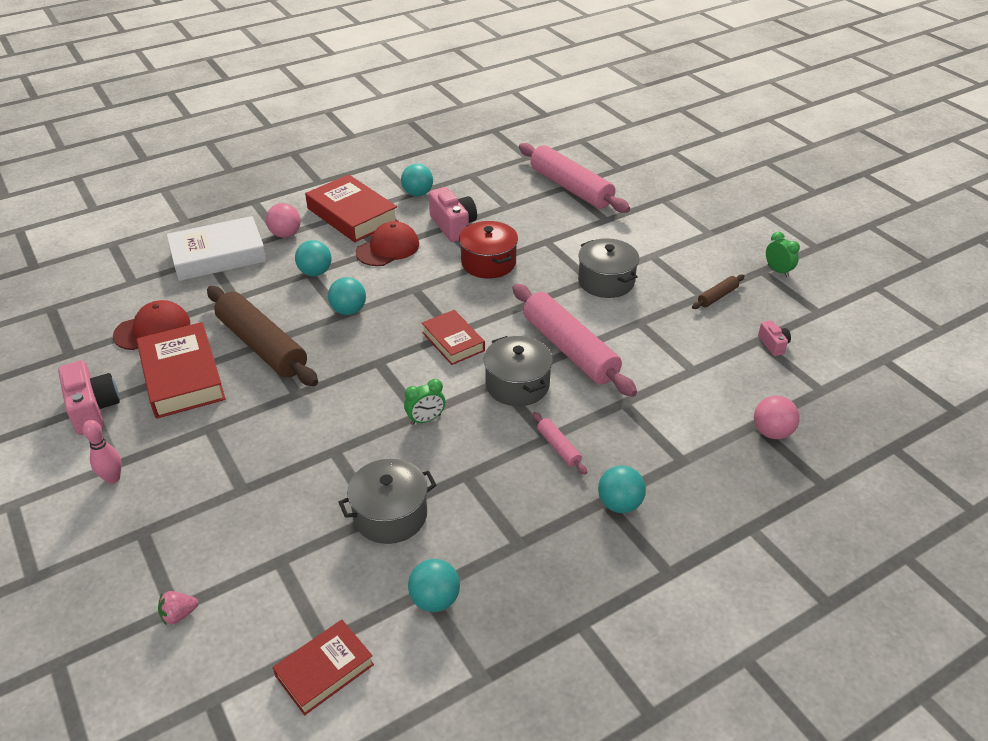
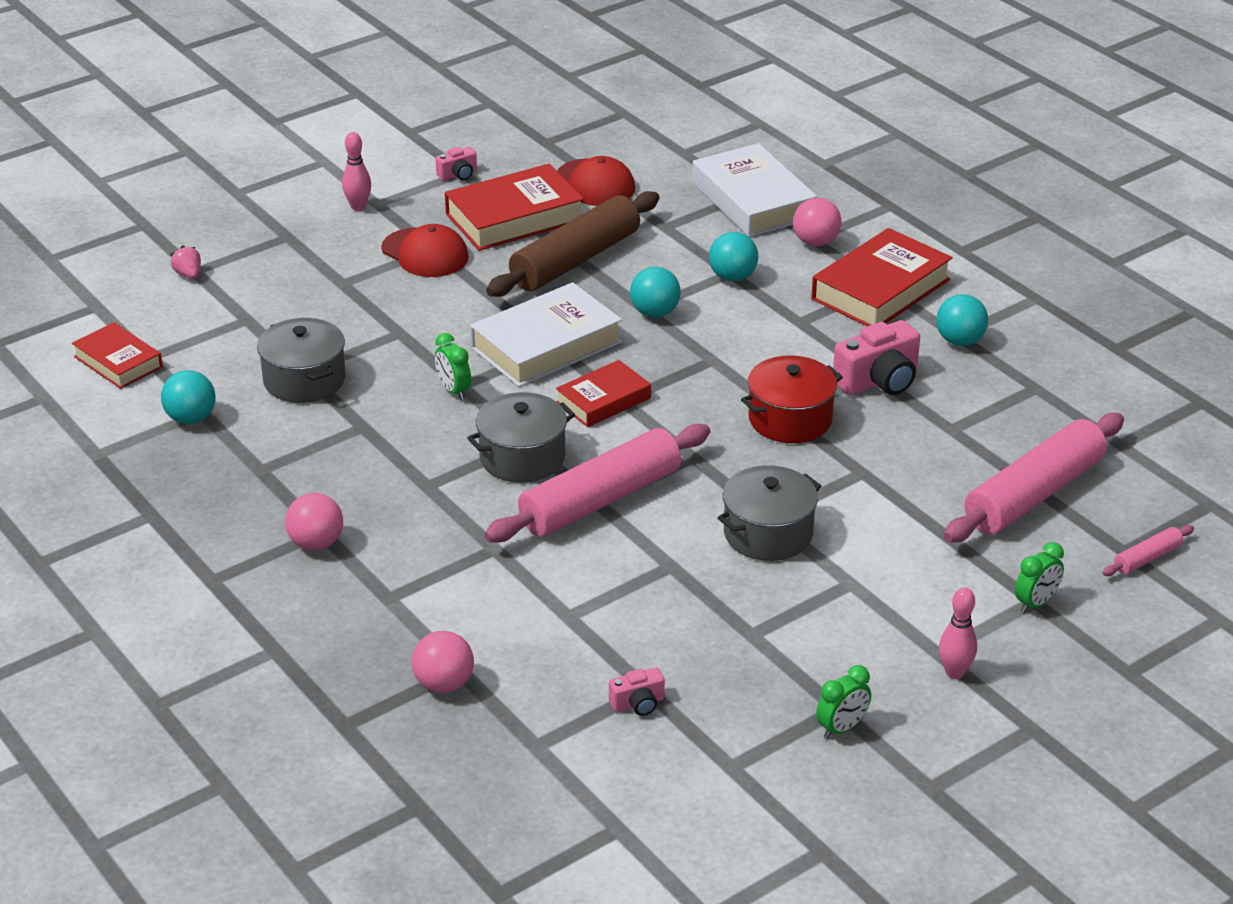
camera: 85 degrees right, 5 degrees down
pink camera [58,360,120,435] -> pink camera [435,147,477,181], size x0.53
red cap [356,221,419,266] -> red cap moved to [381,224,469,277]
pink rolling pin [533,412,587,474] -> pink rolling pin moved to [1102,525,1194,576]
turquoise ball [598,465,646,513] -> pink ball [285,493,343,550]
brown rolling pin [692,274,744,309] -> none
none -> white book [470,282,622,387]
none -> pink bowling pin [939,587,977,679]
none -> green clock [1015,542,1064,613]

